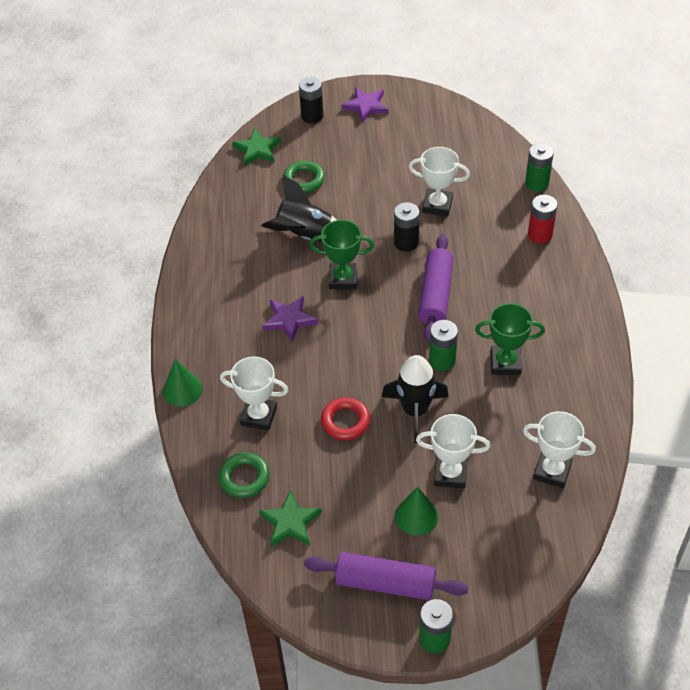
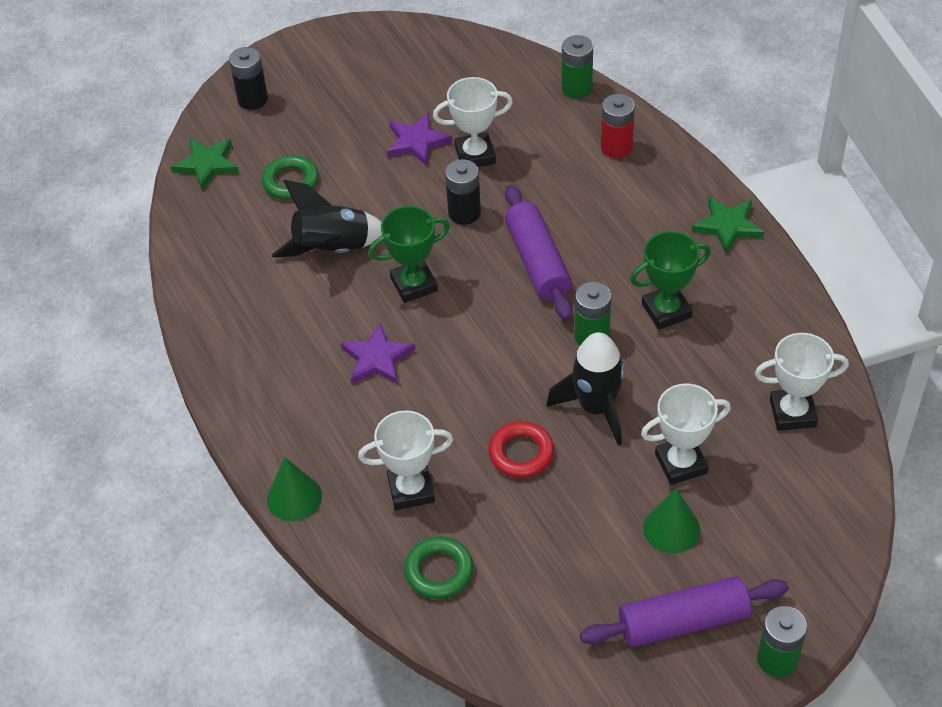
camera: 25 degrees left, 0 degrees up
green star [259,490,322,547] -> green star moved to [692,197,764,254]
purple star [341,87,389,123] -> purple star moved to [387,113,452,166]

